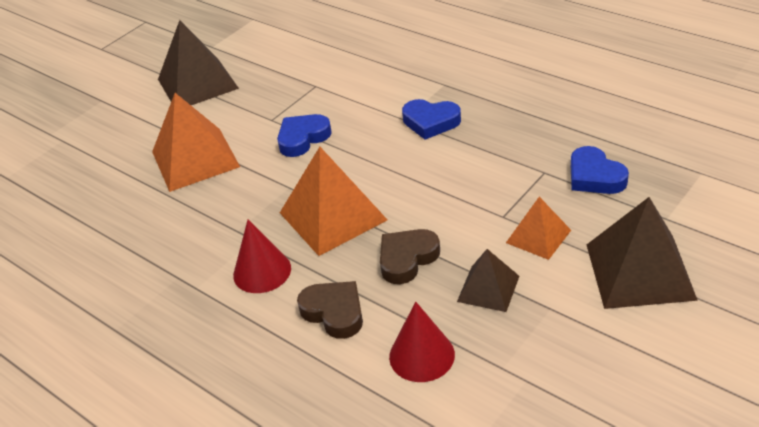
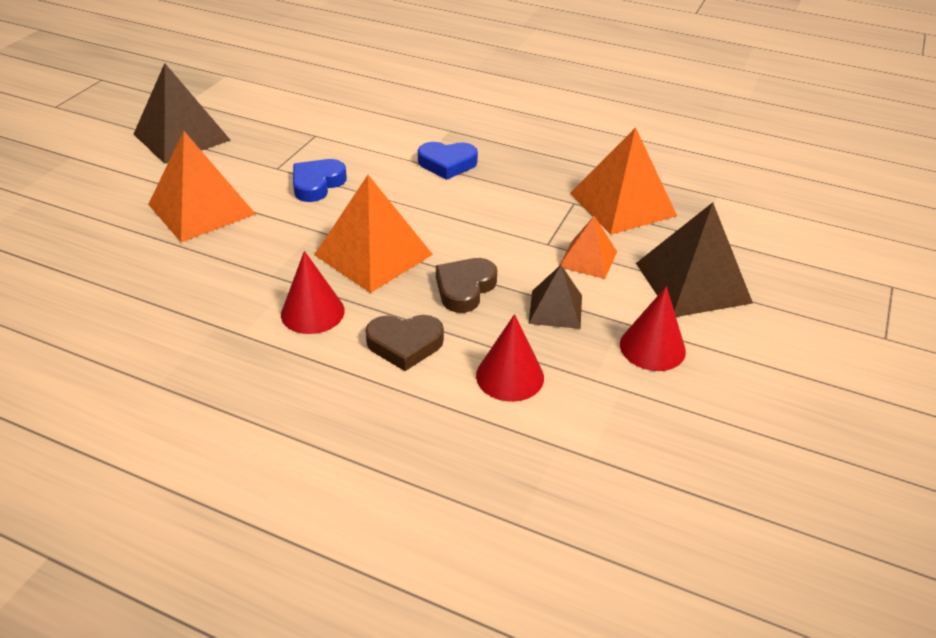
camera: 20 degrees left, 0 degrees up
brown heart [297,281,363,339] -> brown heart turned 150 degrees clockwise [365,315,444,371]
blue heart [571,146,629,194] -> orange pyramid [570,127,677,235]
none -> red cone [620,286,686,371]

